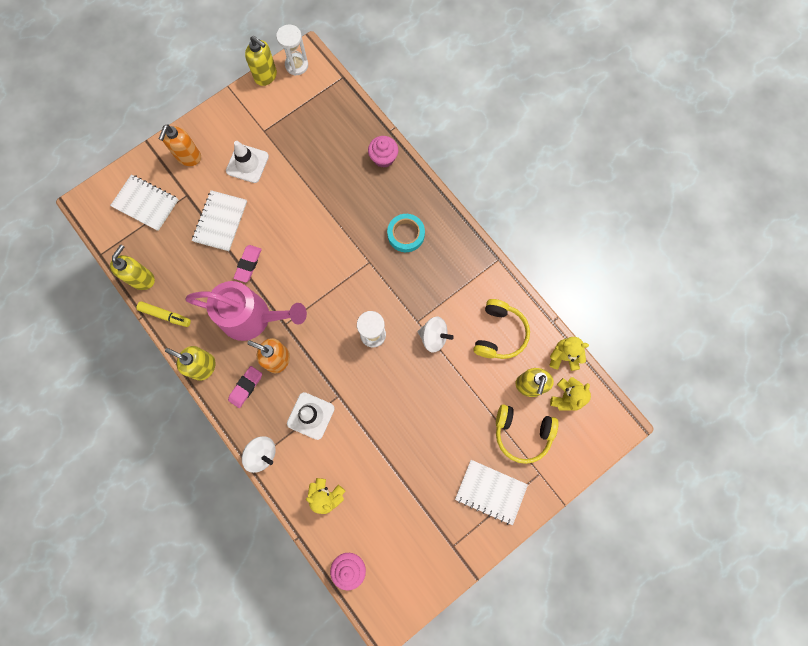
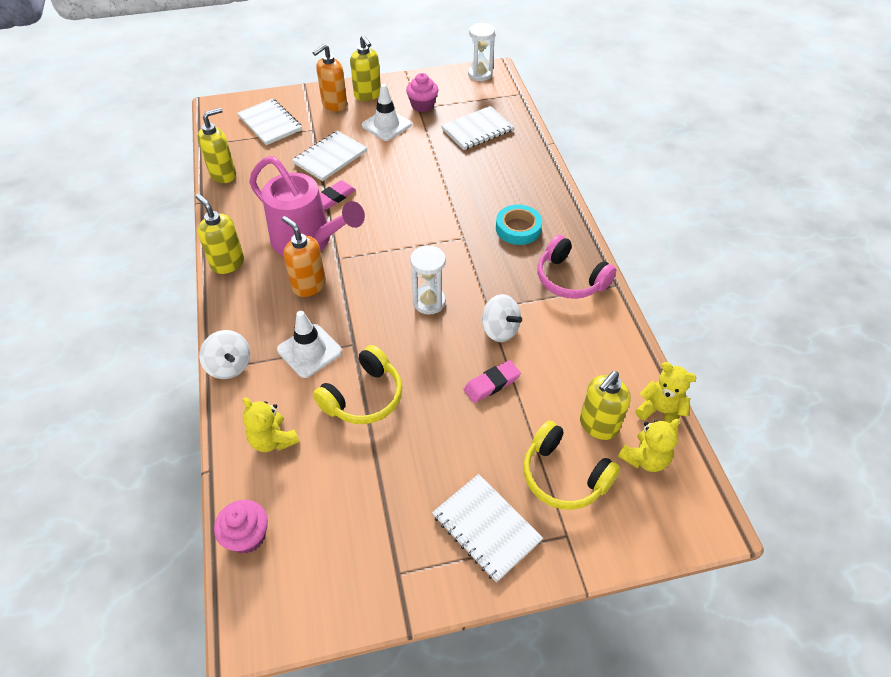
camera: 25 degrees right, 25 degrees down
yellow marker [136,301,191,327] -> none
pink eraser [228,366,262,408] -> pink eraser moved to [464,360,521,403]
yellow soap dispenser [245,36,277,86] -> yellow soap dispenser moved to [350,35,381,101]
pink cupcake [368,136,398,168] -> pink cupcake moved to [406,73,439,112]
yellow headphones [473,299,530,359] -> yellow headphones moved to [313,345,403,424]
none -> white notebook [441,106,514,150]
none -> pink headphones [538,235,616,299]

